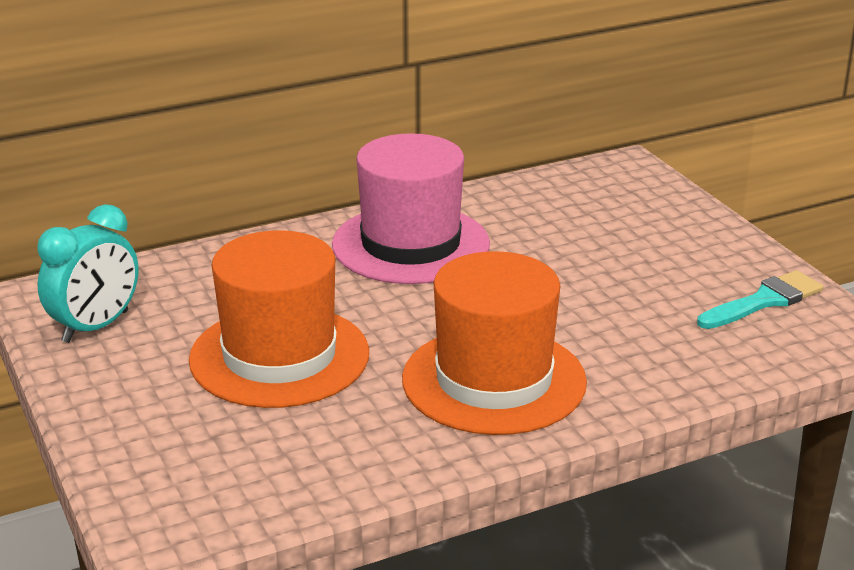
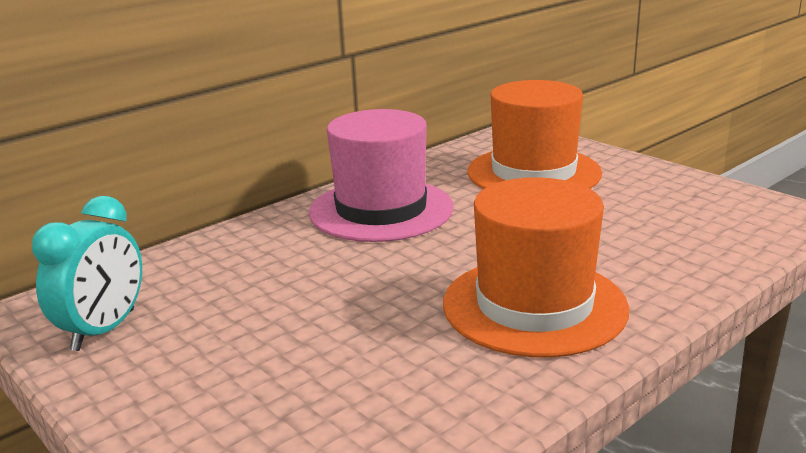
camera: 15 degrees left, 5 degrees down
orange hat [189,230,369,408] -> orange hat moved to [467,80,602,189]
turquoise brush [697,270,823,329] -> none

